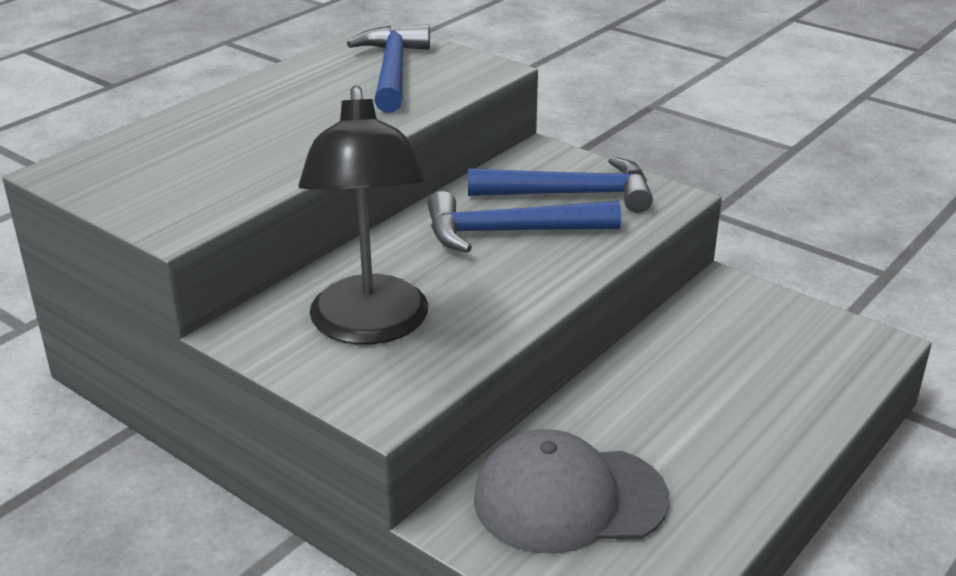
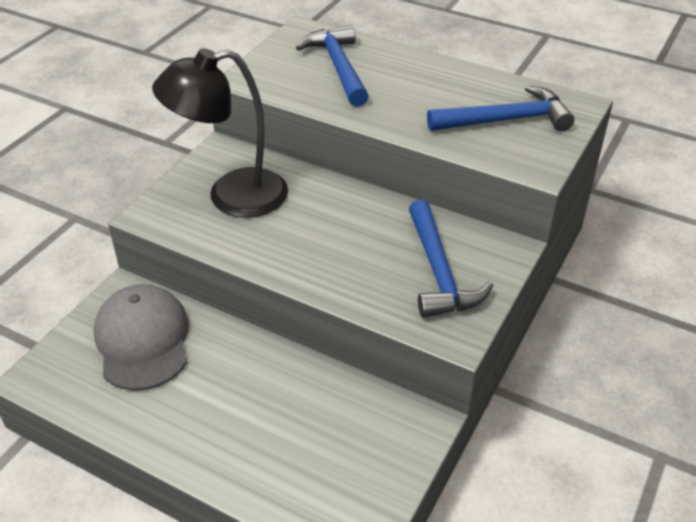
camera: 80 degrees right, 10 degrees up
blue hammer [428,191,621,253] -> blue hammer moved to [296,25,369,107]

